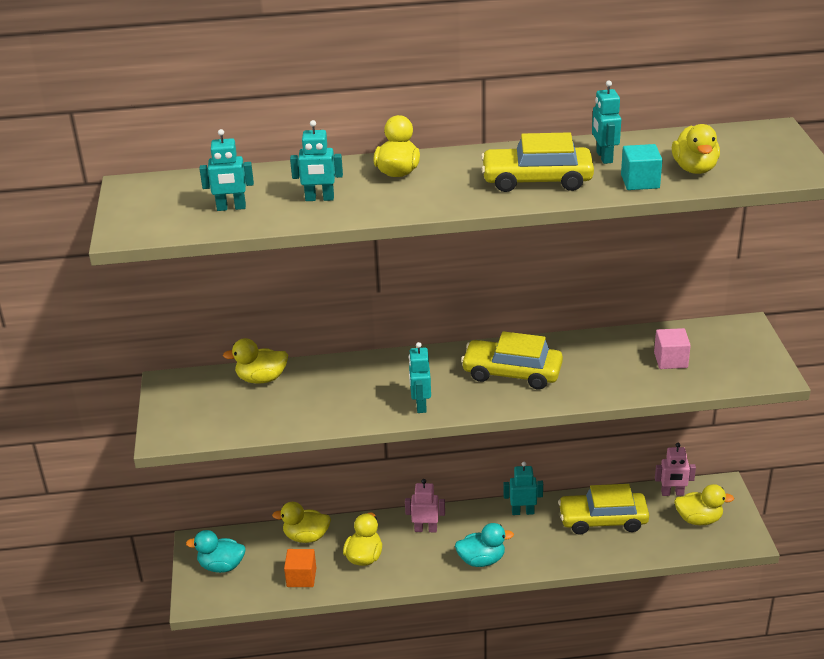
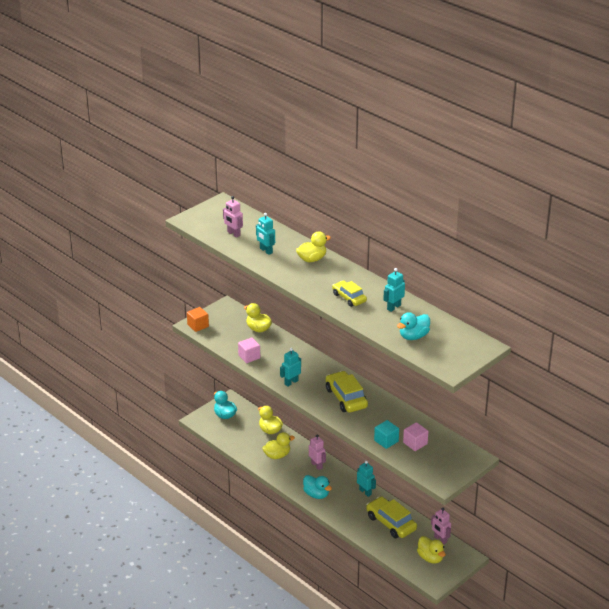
camera: 50 degrees right, 0 degrees up
turquoise robot [199,129,254,211] -> pink robot [223,196,243,237]
orange cube [284,549,316,587] -> orange cube moved to [187,307,209,332]
yellow car [481,132,594,192] -> yellow car [332,280,367,307], size x0.64
turquoise cube [621,144,662,190] -> turquoise cube moved to [374,420,399,449]
yellow duck [672,124,720,174] -> turquoise duck [397,312,430,340]
none -> pink cube [238,337,260,363]

